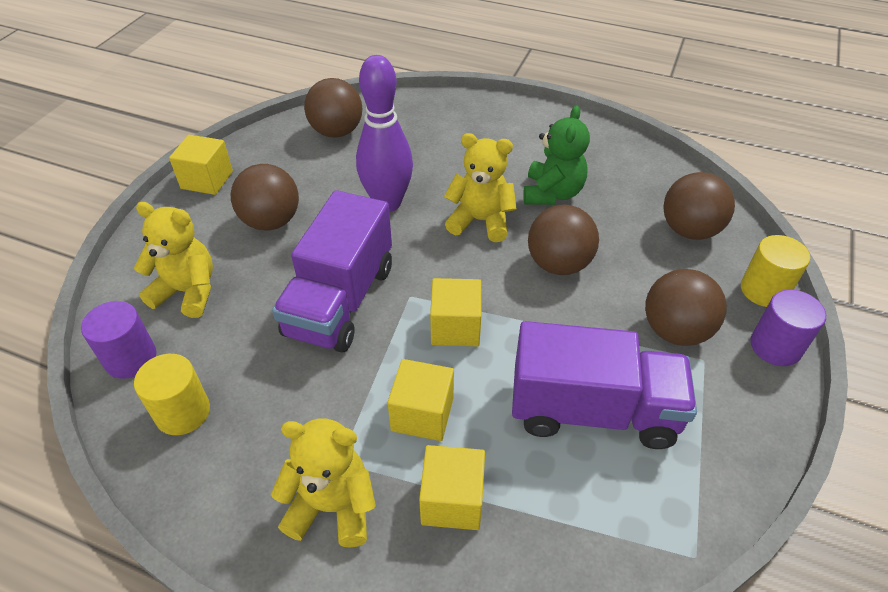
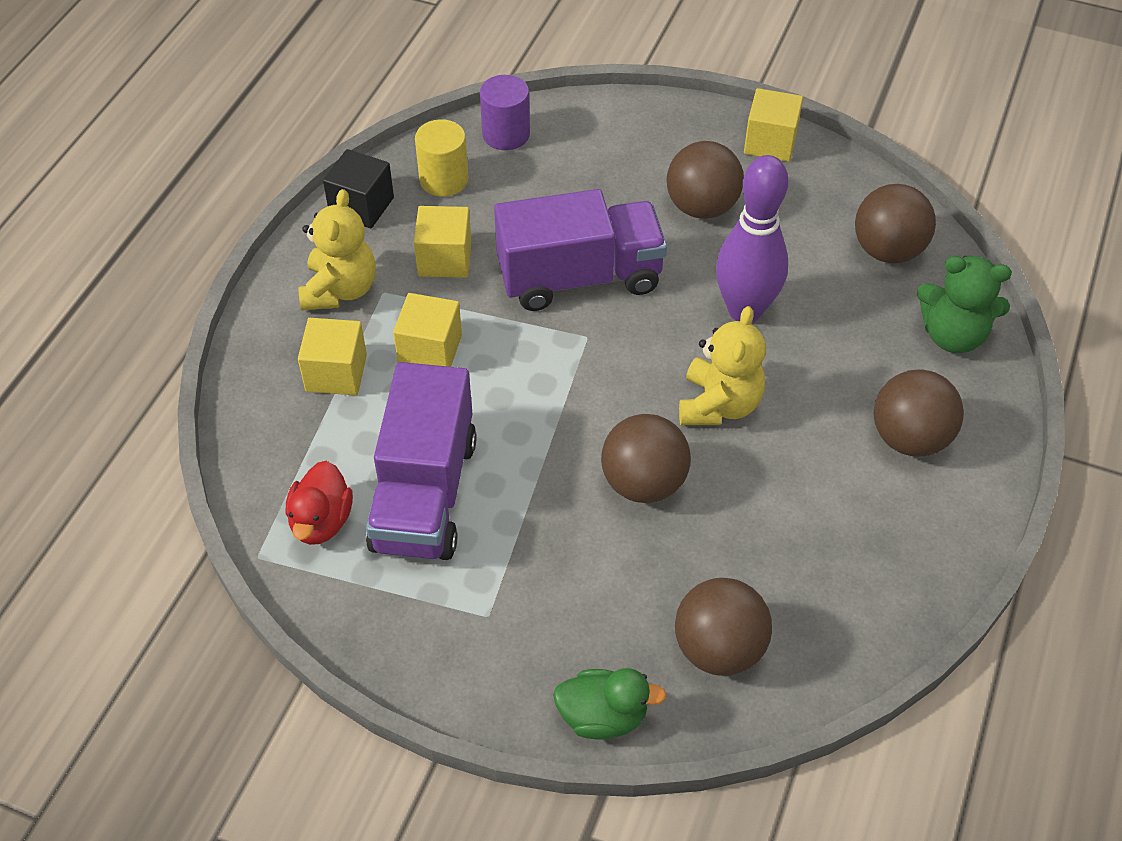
camera: 90 degrees right, 5 degrees up
yellow teddy bear [134,202,213,318] -> none
purple truck [272,190,392,353] -> purple truck turned 150 degrees clockwise [494,189,667,311]
yellow cube [430,278,481,346] -> yellow cube moved to [414,206,472,278]
green teddy bear [523,105,590,205] -> green teddy bear moved to [917,256,1012,353]
brown ball [645,269,727,346] -> brown ball moved to [874,369,964,457]
yellow cylinder [741,235,810,307] -> green duck [553,668,667,739]
purple cylinder [750,289,826,366] -> none
none -> red duck [286,461,353,545]
none -> black cube [323,149,394,228]

